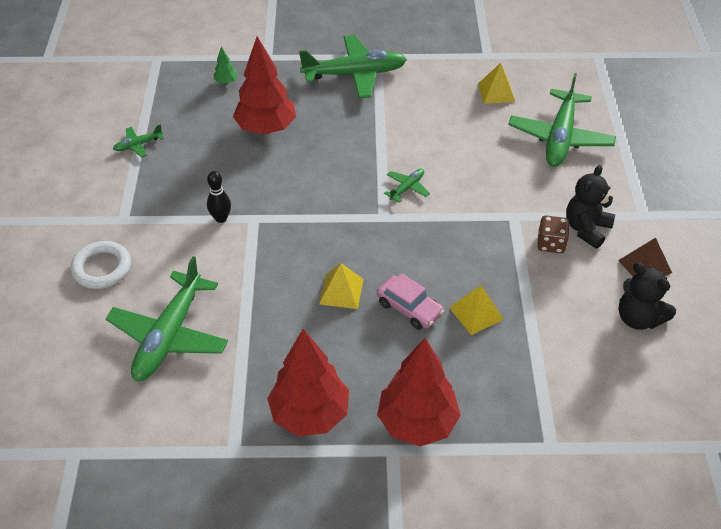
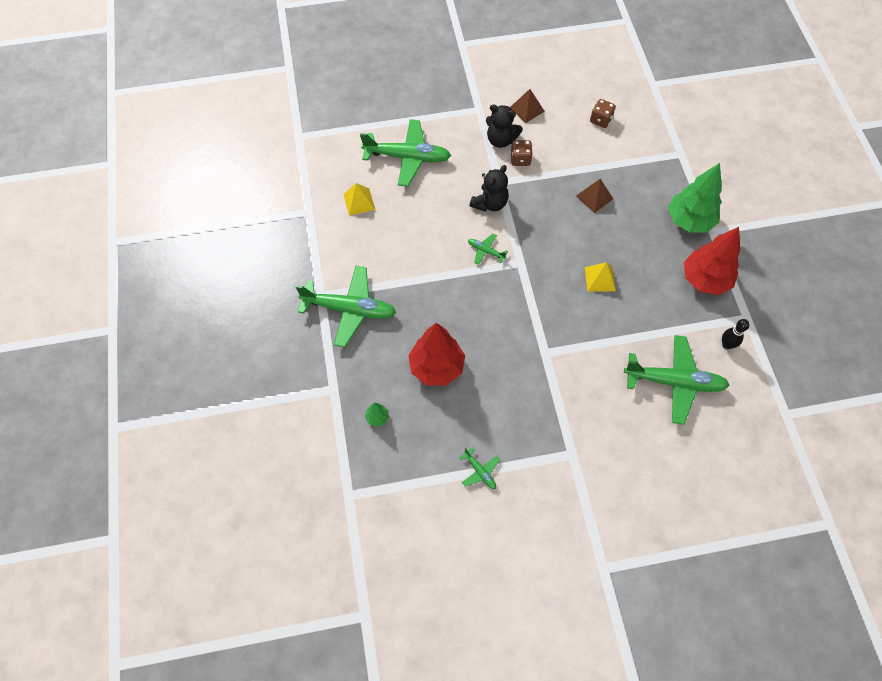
camera: 100 degrees left, 15 degrees up
white ring [71,241,131,289] -> none
black bowling pin [207,171,231,223] -> black bowling pin moved to [722,319,749,349]
green plane [299,35,407,99] -> green plane turned 120 degrees clockwise [296,266,396,347]
pink car [377,273,444,330] -> none
red tree [377,338,461,446] -> green tree [668,163,722,232]
yellow pyramid [449,285,504,335] -> brown pyramid [576,179,613,213]
black teddy bear [618,262,676,330] -> black teddy bear moved to [469,165,509,212]
none -> brown dice [590,99,616,128]

